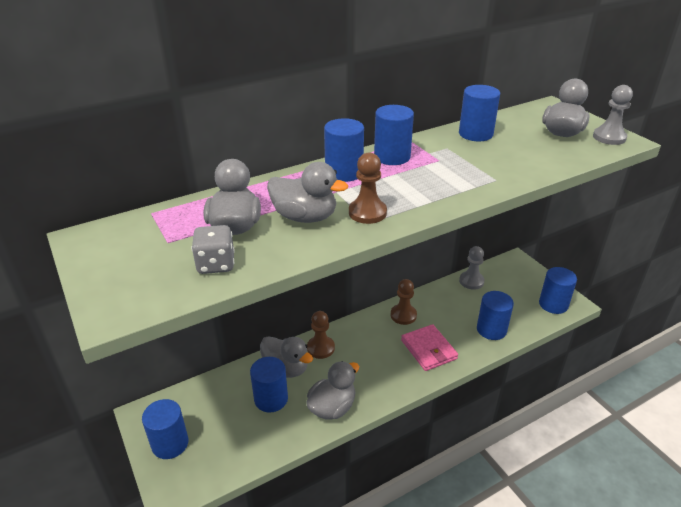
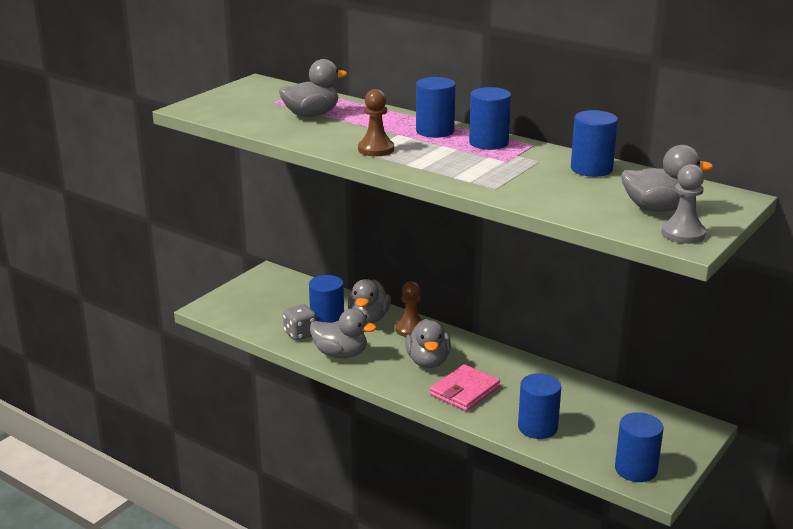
camera: 65 degrees right, 10 degrees down
blue cylinder [142,399,189,459] -> none
grey dice [192,225,235,274] -> grey dice moved to [283,304,316,341]
grey duck [267,162,348,223] -> grey duck moved to [405,319,451,368]
brown pawn [390,279,417,325] -> none
grey pawn [459,246,485,290] -> none

